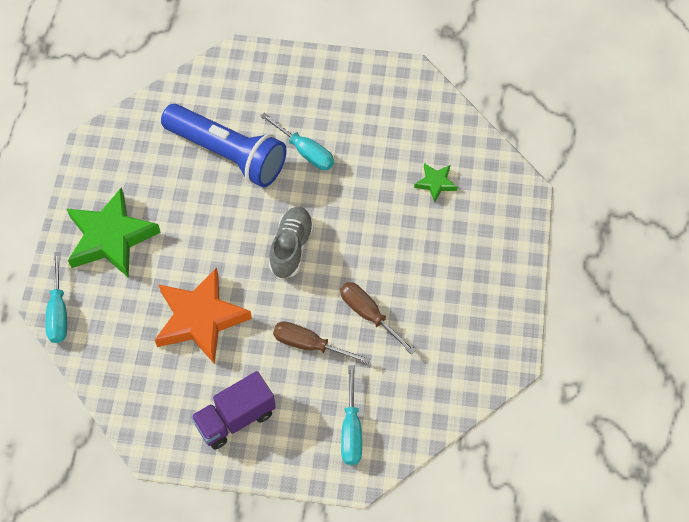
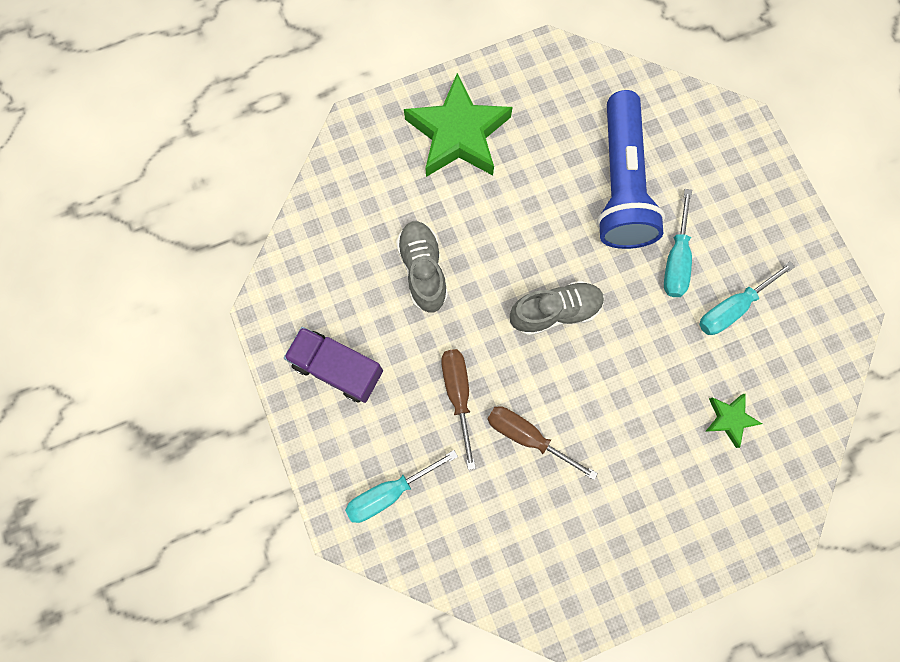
camera: 60 degrees right, 15 degrees up
turquoise screwdriver [45,252,67,343] -> turquoise screwdriver moved to [699,261,795,335]
orange star [155,267,252,364] -> grey shoe [396,221,448,312]
brown screwdriver [340,282,416,354] -> brown screwdriver turned 75 degrees counterclockwise [487,406,598,480]

